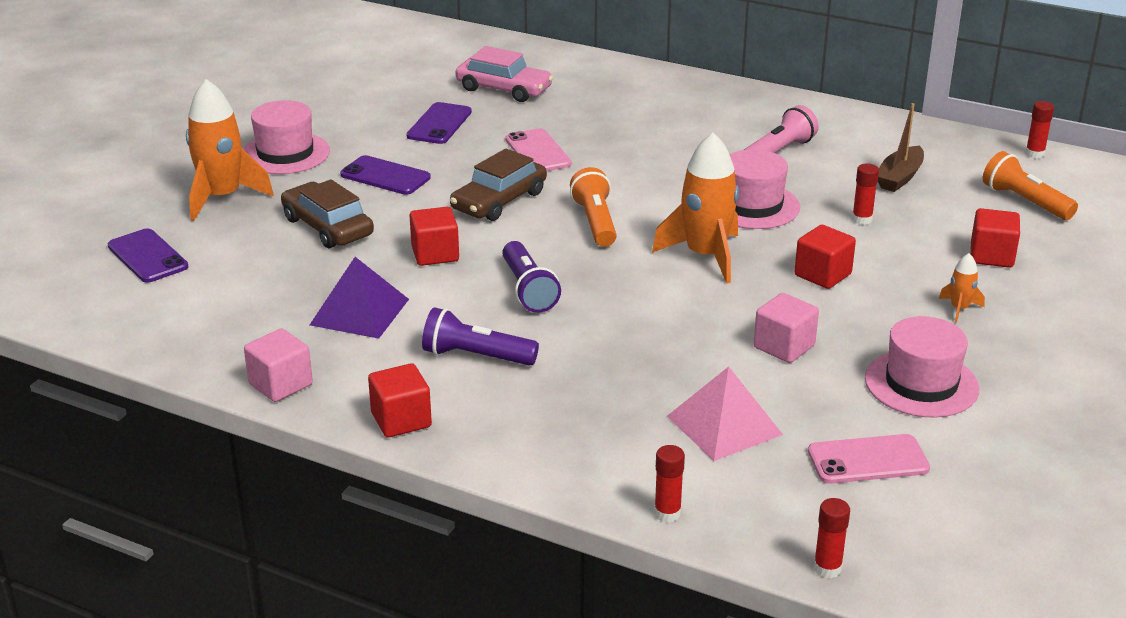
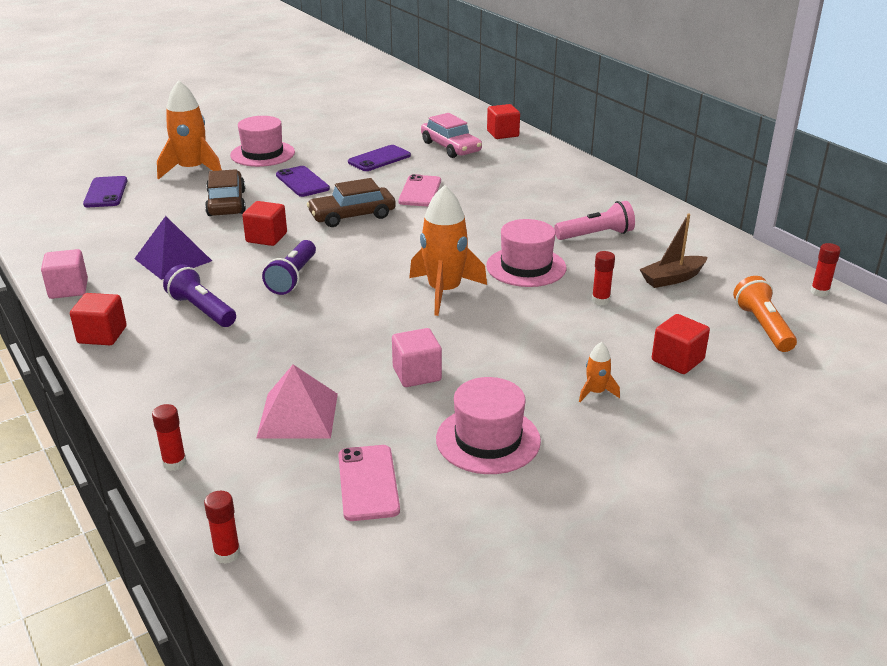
camera: 30 degrees right, 0 degrees up
orange flashlight [570,167,617,247] -> none
red cube [794,225,856,289] -> red cube moved to [487,104,520,139]
pink phone [808,434,930,484] -> pink phone turned 60 degrees clockwise [338,445,400,521]

